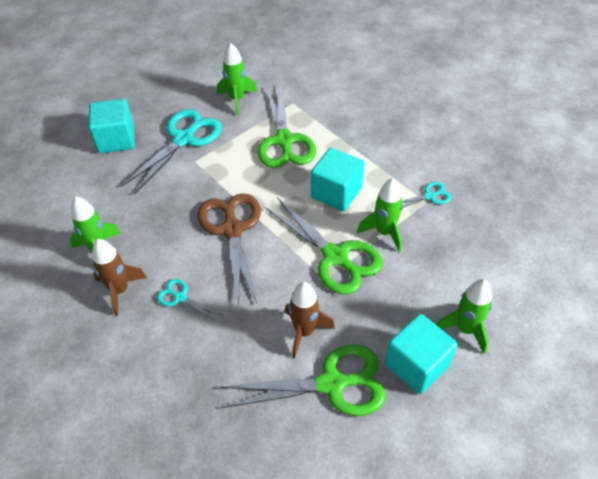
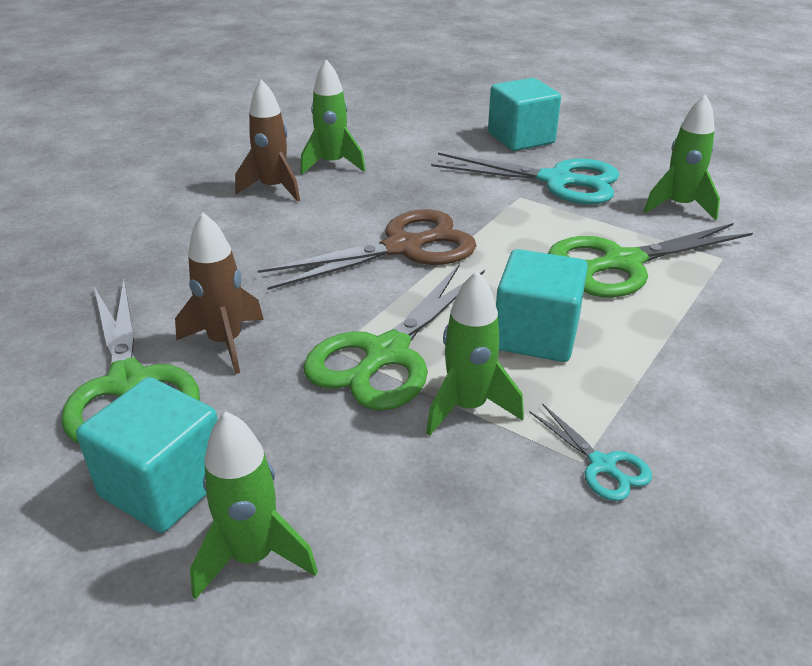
camera: 75 degrees right, 15 degrees down
turquoise scissors [157,279,222,321] -> none

